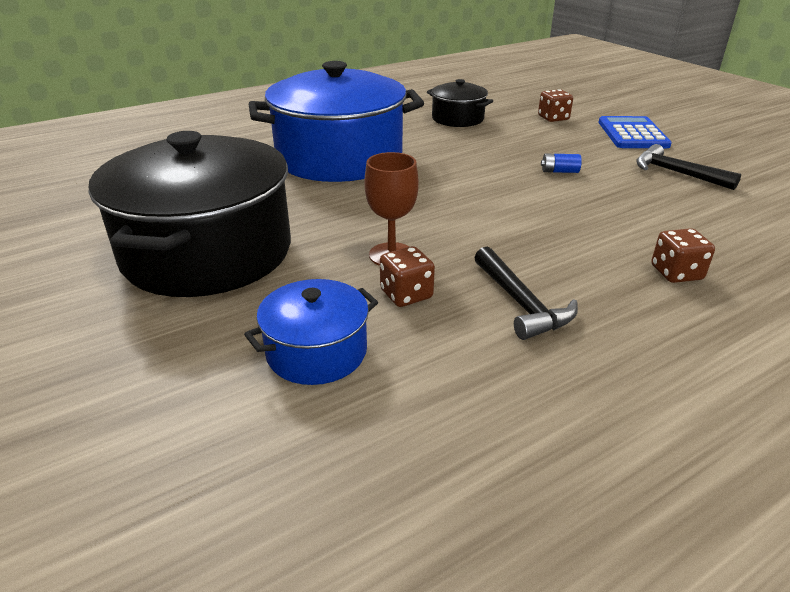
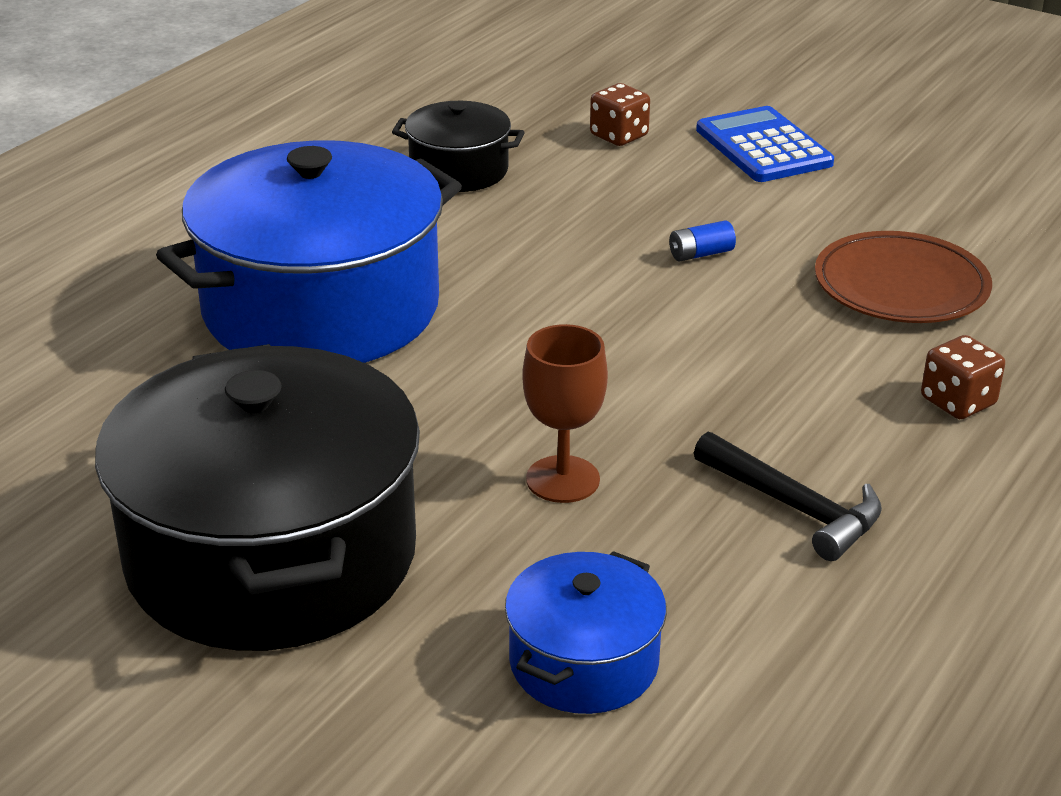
camera: 25 degrees left, 0 degrees up
brown dice [380,246,435,307] -> none
black hammer [636,144,741,190] -> none
none -> brown plate [815,231,992,323]

